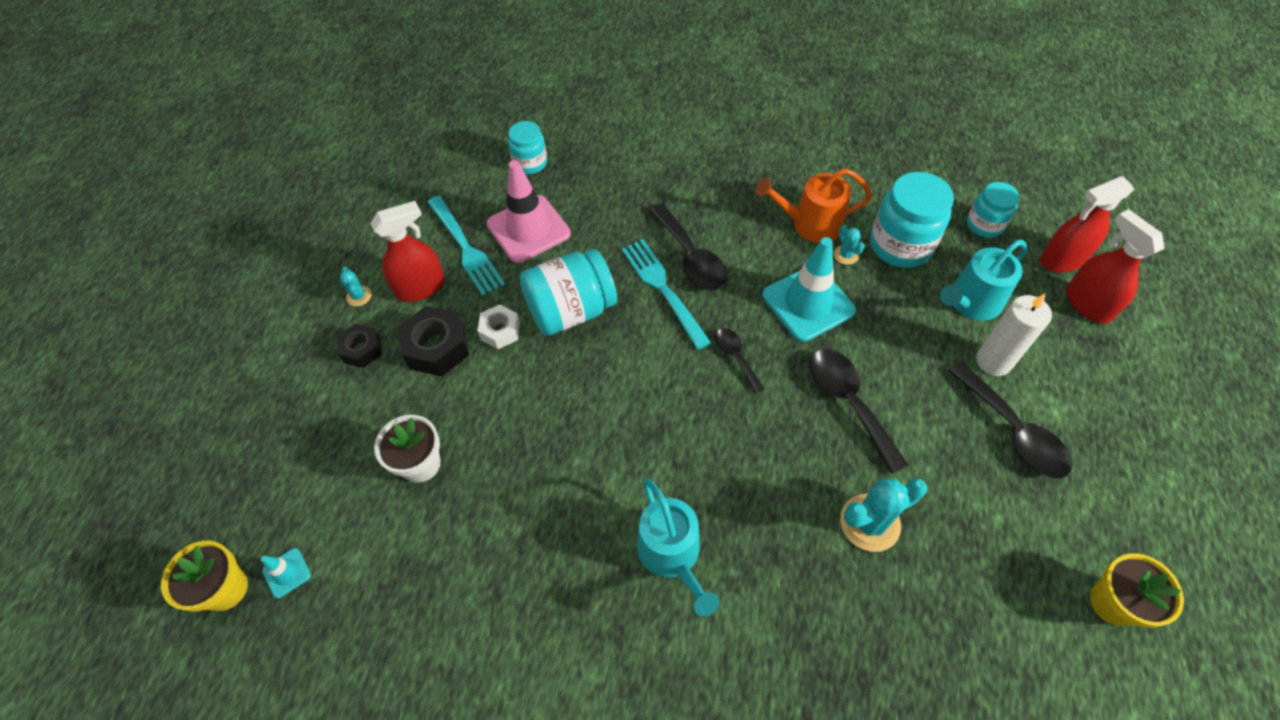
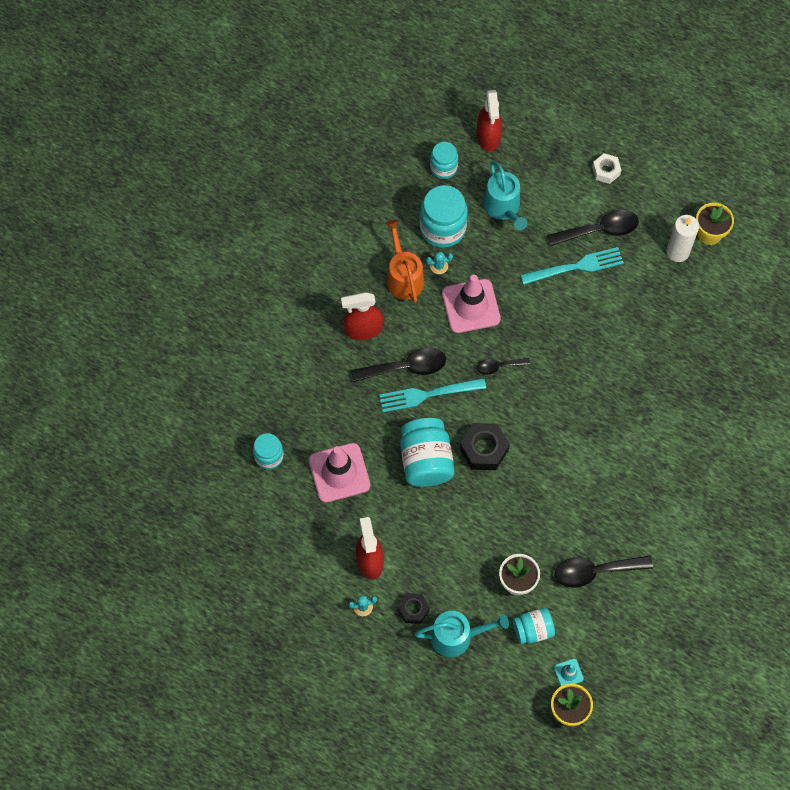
camera: 75 degrees left, 10 degrees up
black nut [398,306,469,377] -> black nut moved to [460,423,510,470]
turquoise fork [428,196,505,296] -> turquoise fork moved to [520,247,624,285]
white nut [478,304,520,349] -> white nut moved to [592,153,621,184]
turquoise watering can [637,478,719,616] -> turquoise watering can moved to [414,611,509,657]
orange watering can [756,168,872,243] -> orange watering can turned 150 degrees clockwise [385,220,424,303]
turquoise traffic cone [762,237,856,342] -> pink traffic cone [442,275,501,333]
black spoon [810,349,908,474] -> black spoon moved to [555,556,653,588]
turquoise cactus [840,478,927,552] -> none
white candle [976,294,1052,376] -> white candle moved to [666,215,699,262]
red spray bottle [1066,209,1165,324] -> red spray bottle moved to [341,292,383,340]
none -> turquoise jar [513,608,555,644]

